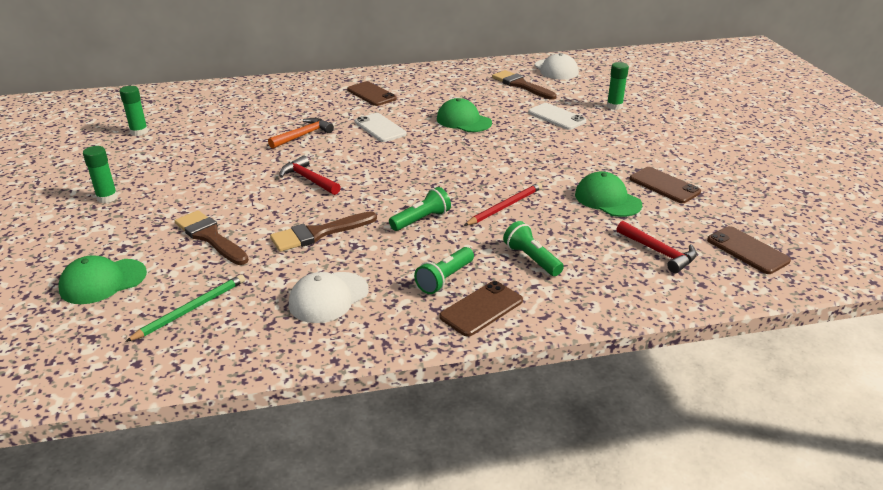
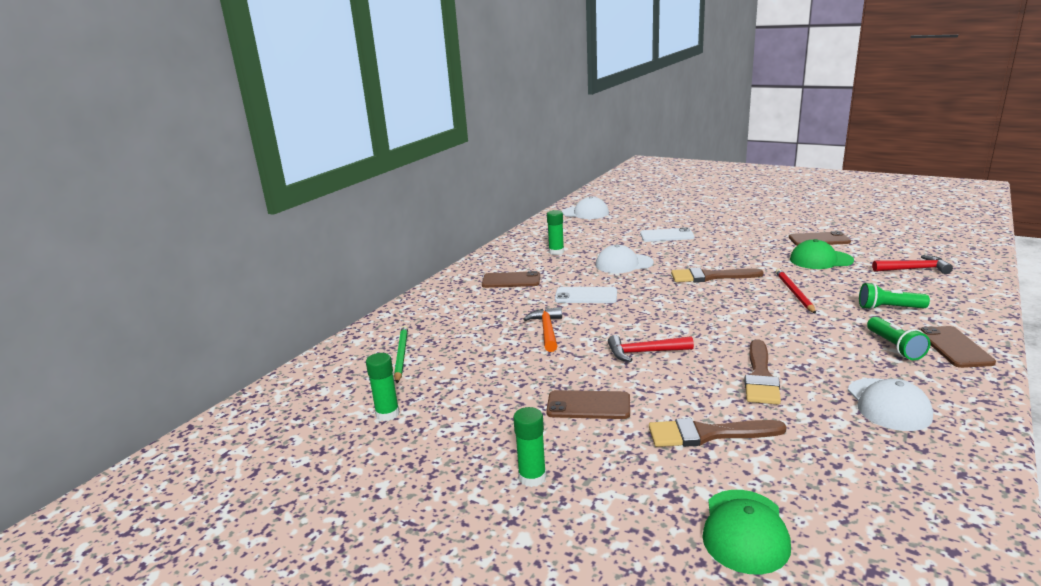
camera: 45 degrees left, 10 degrees down
green pencil [125,274,245,342] -> green pencil moved to [394,325,408,383]
green flashlight [389,187,451,231] -> none
green cap [437,98,492,132] -> white cap [596,244,654,273]
brown brush [492,70,557,100] -> brown brush moved to [671,267,764,282]
green glue stick [607,62,629,110] -> green glue stick moved to [547,210,564,255]
brown phone [707,226,791,274] -> brown phone moved to [546,390,630,419]

